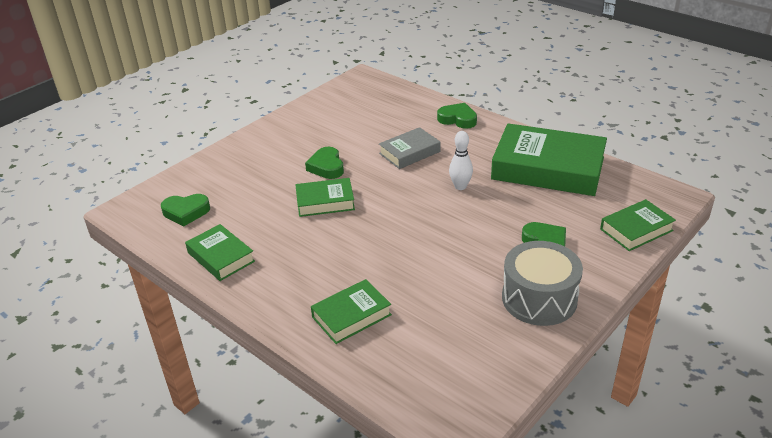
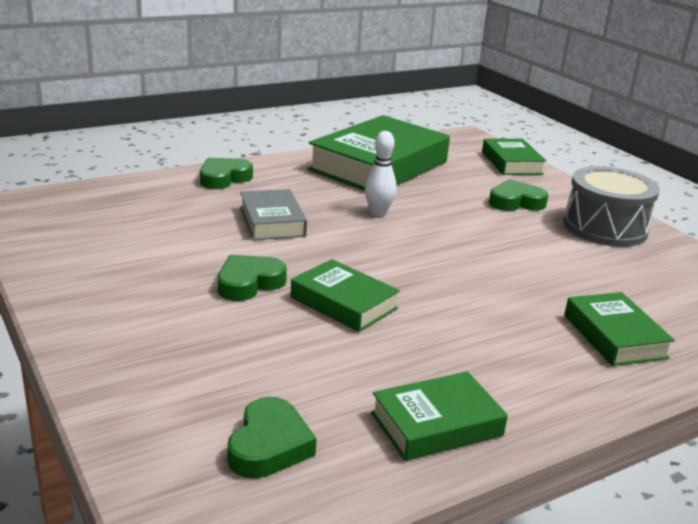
camera: 75 degrees left, 10 degrees down
green book [295,178,355,217] -> green book turned 60 degrees counterclockwise [291,259,400,332]
green heart [305,147,344,179] -> green heart turned 135 degrees clockwise [218,255,287,301]

